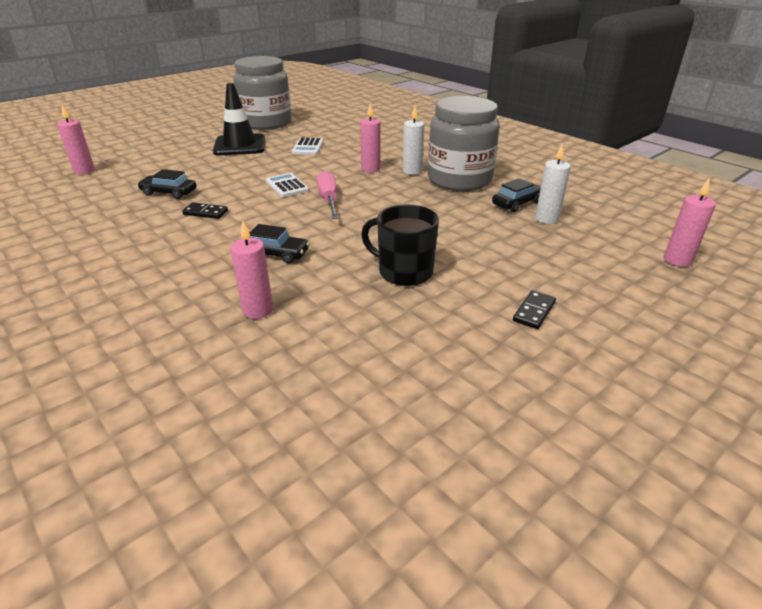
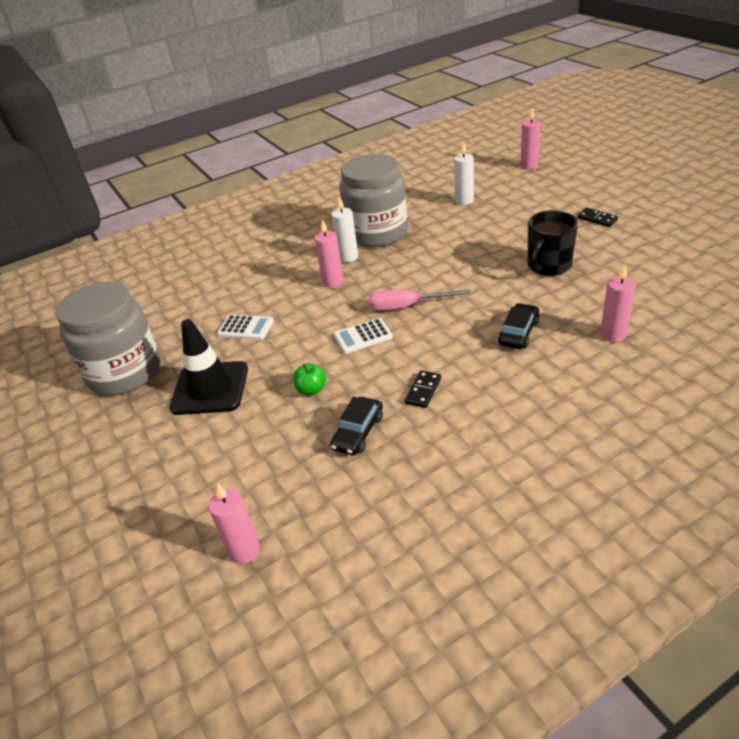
camera: 75 degrees left, 5 degrees up
black car [492,178,541,212] -> none
none -> green apple [293,363,326,395]

